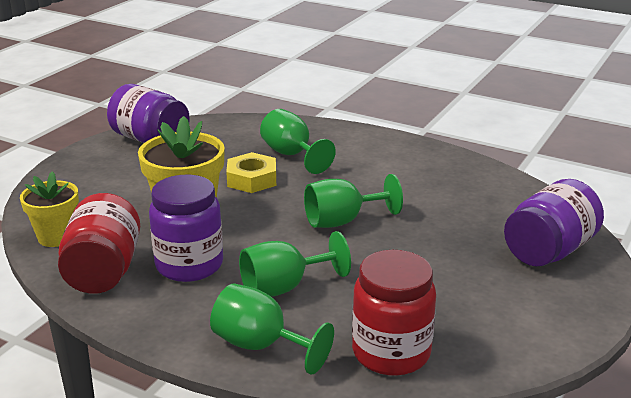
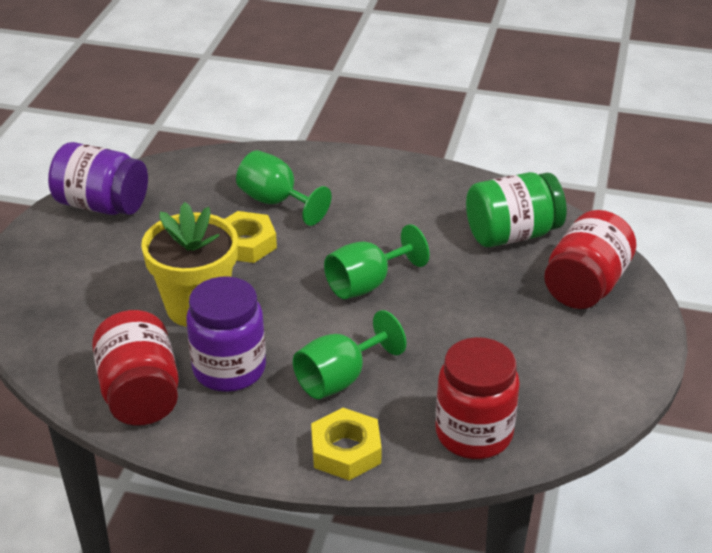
camera: 15 degrees left, 10 degrees up
yellow flower pot [20,171,79,247] -> none
green goblet [210,283,334,375] -> yellow nut [311,408,382,481]
purple jar [504,179,604,267] -> red jar [544,210,636,309]
none -> green jar [466,172,566,247]

